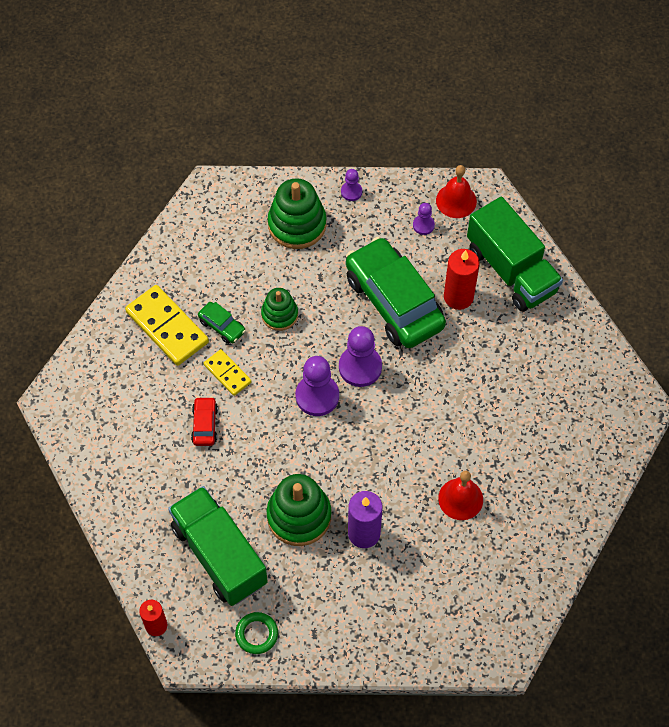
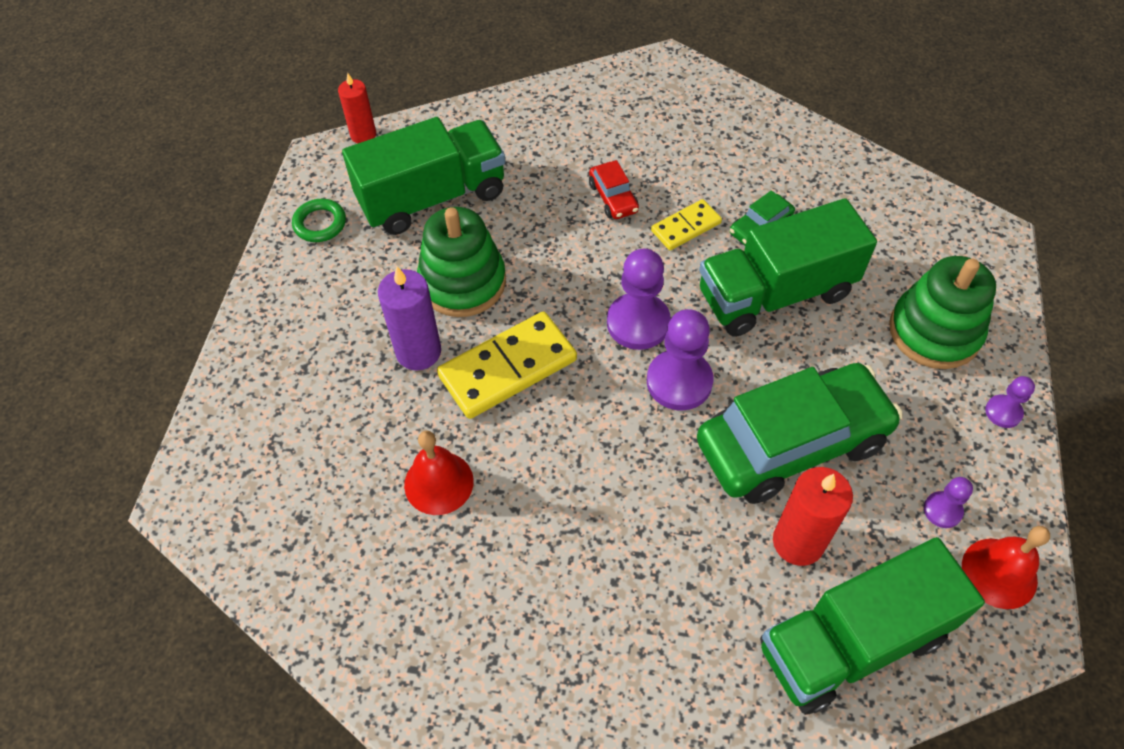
camera: 100 degrees right, 5 degrees down
yellow domino [125,285,209,366] -> yellow domino moved to [437,311,577,419]
red car [191,397,218,446] -> red car turned 60 degrees clockwise [589,160,639,219]
green stacking toy [261,288,298,331] -> green truck [699,198,877,337]

